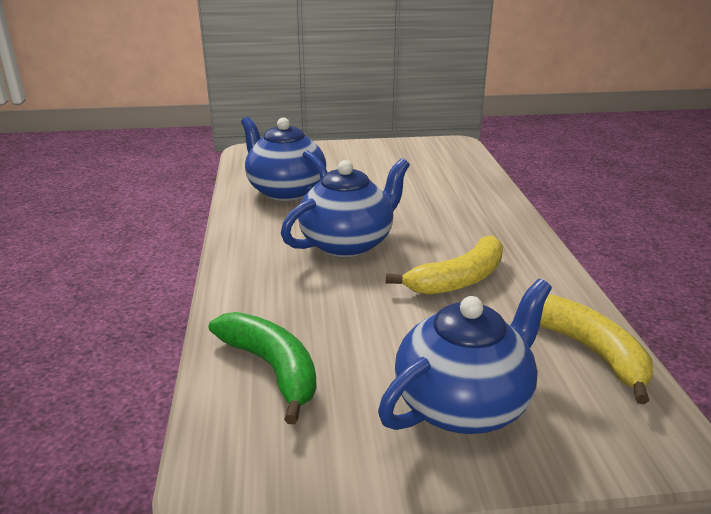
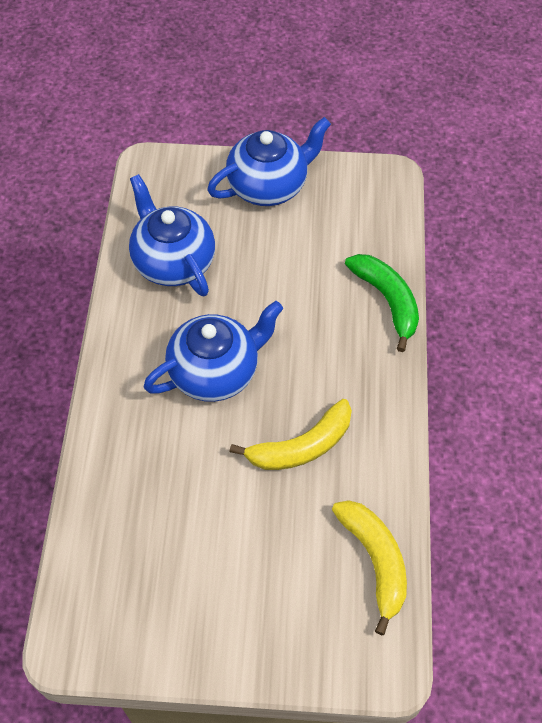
camera: 10 degrees right, 30 degrees up
green banana [209,312,317,424] -> green banana moved to [345,254,419,352]
blue teapot [378,279,552,434] -> blue teapot moved to [207,117,331,206]

